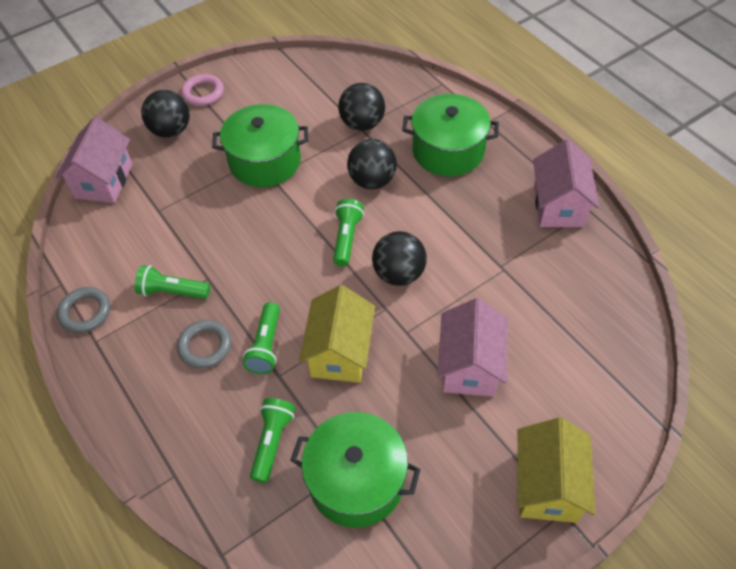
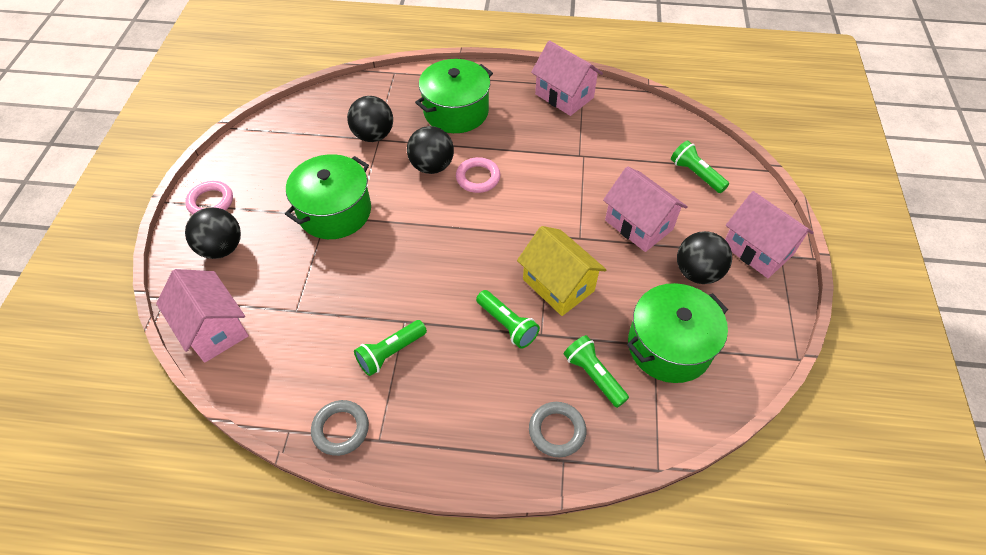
camera: 50 degrees left, 0 degrees up
grey ring [177,320,231,369] -> grey ring moved to [529,402,586,457]
green flashlight [333,199,364,266] -> green flashlight moved to [671,140,729,193]
black ball [372,231,427,286] -> black ball moved to [677,231,732,284]
yellow house [518,417,596,523] -> pink house [725,191,814,278]
none -> pink ring [456,157,500,193]

